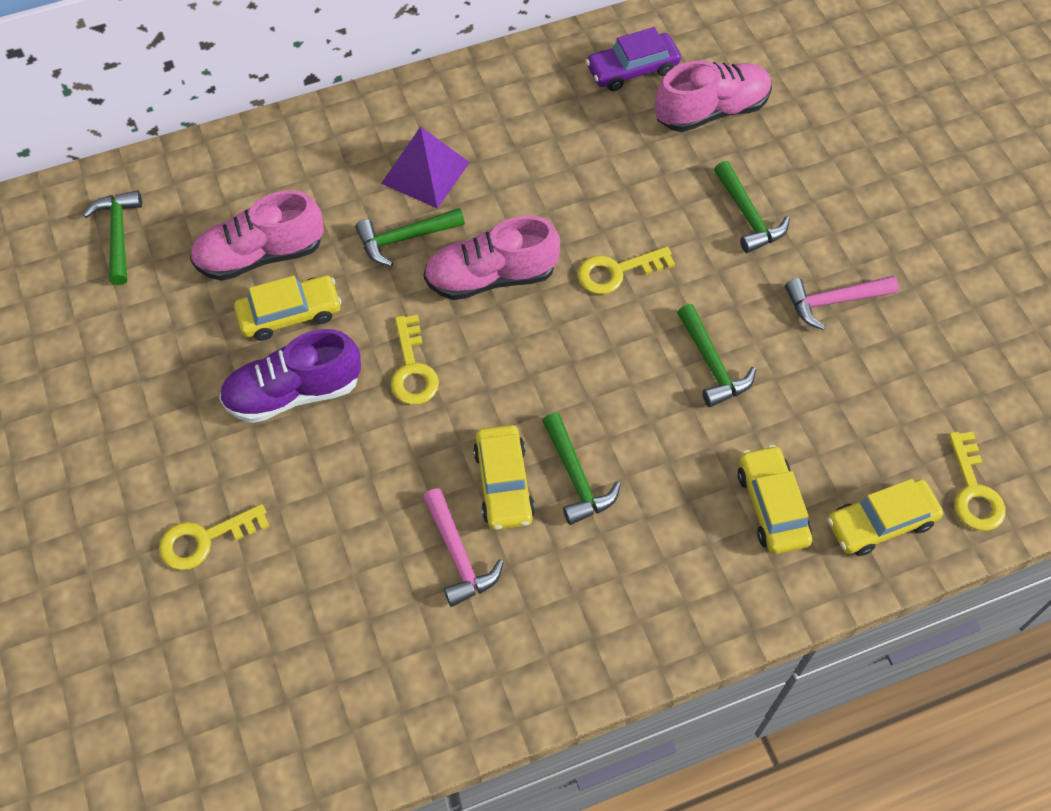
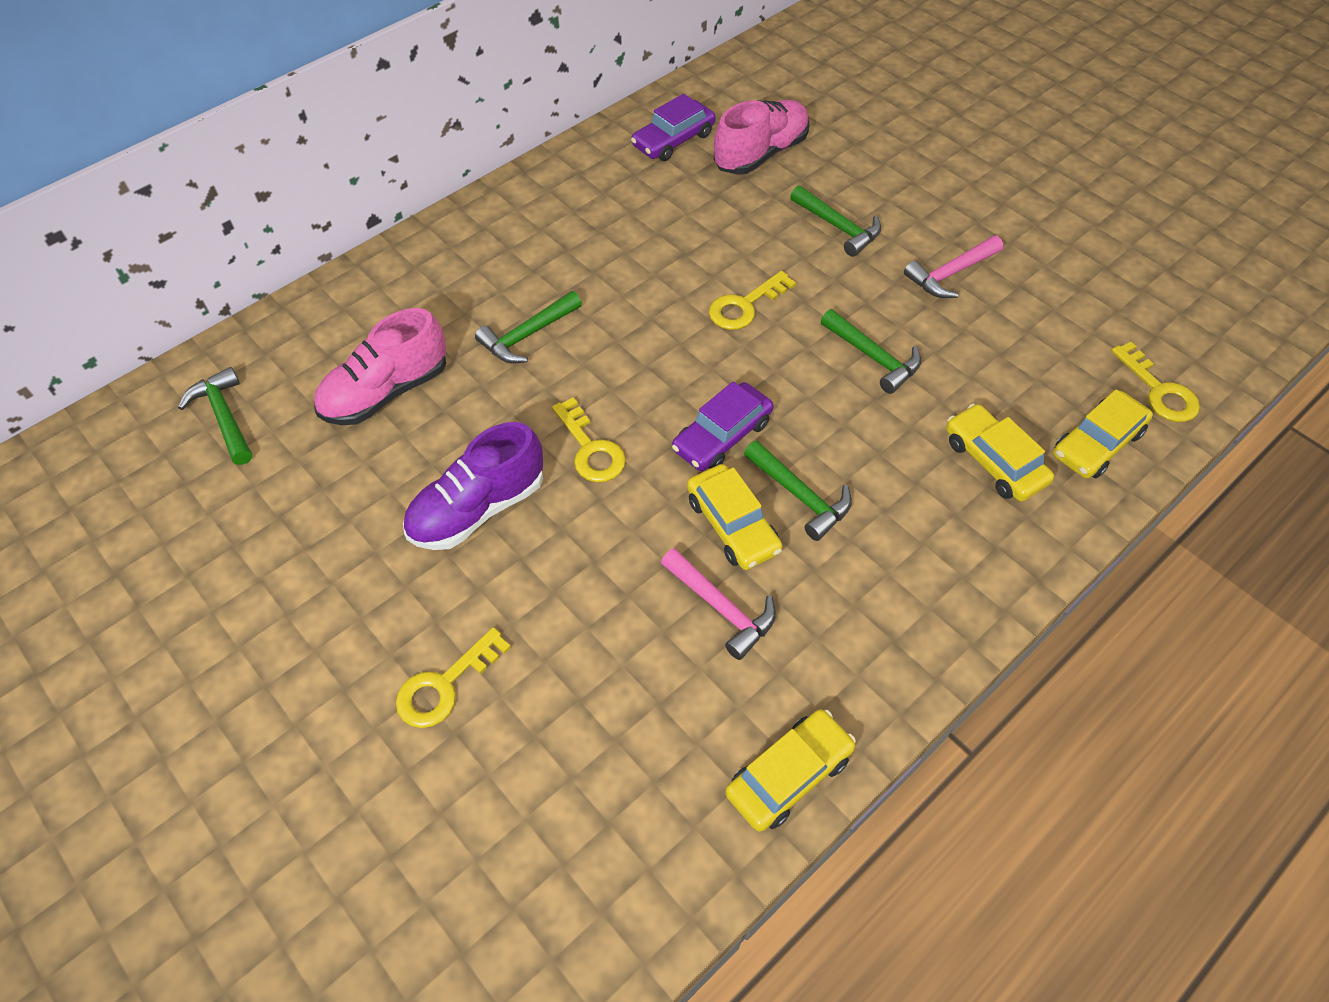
camera: 20 degrees left, 5 degrees down
yellow car [234,275,341,341] -> yellow car moved to [725,709,856,832]
purple pyramid [381,127,470,209] -> none
pink shoe [424,216,560,300] -> none
none -> purple car [672,381,774,471]

